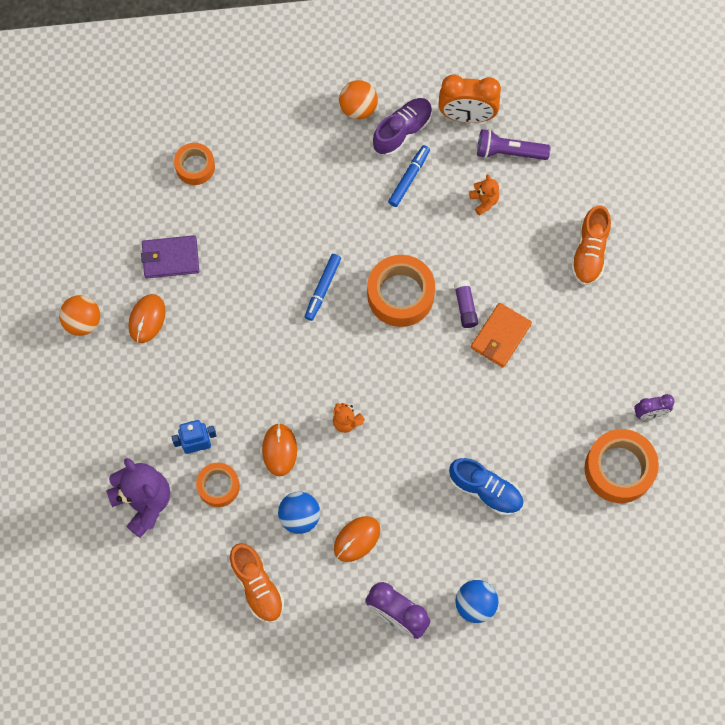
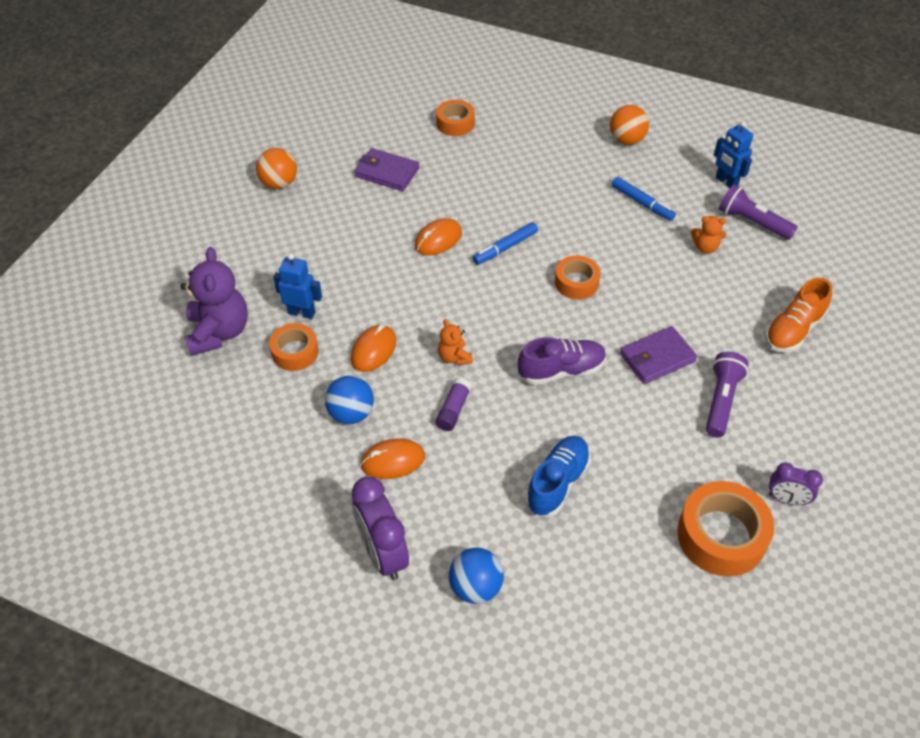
camera: 30 degrees right, 20 degrees down
orange mouse [129,294,166,343] -> orange mouse moved to [414,218,462,256]
orange shoe [229,543,284,623] -> none
orange tape [367,255,435,327] -> orange tape [555,255,600,300], size x0.60
purple shoe [372,98,432,156] -> purple shoe moved to [518,337,606,385]
blue marker [388,145,430,207] -> blue marker turned 75 degrees clockwise [612,177,676,221]
orange clock [438,74,501,123] -> blue robot [714,121,753,188]
blue shoe [449,458,523,515] -> blue shoe turned 120 degrees counterclockwise [525,436,591,517]
purple glue stick [454,280,478,328] -> purple glue stick moved to [435,378,472,431]
orange teddy bear [469,174,499,216] -> orange teddy bear turned 90 degrees clockwise [691,216,726,254]
orange wallet [471,303,532,367] -> purple wallet [620,326,697,384]
none -> purple flashlight [706,351,749,438]

